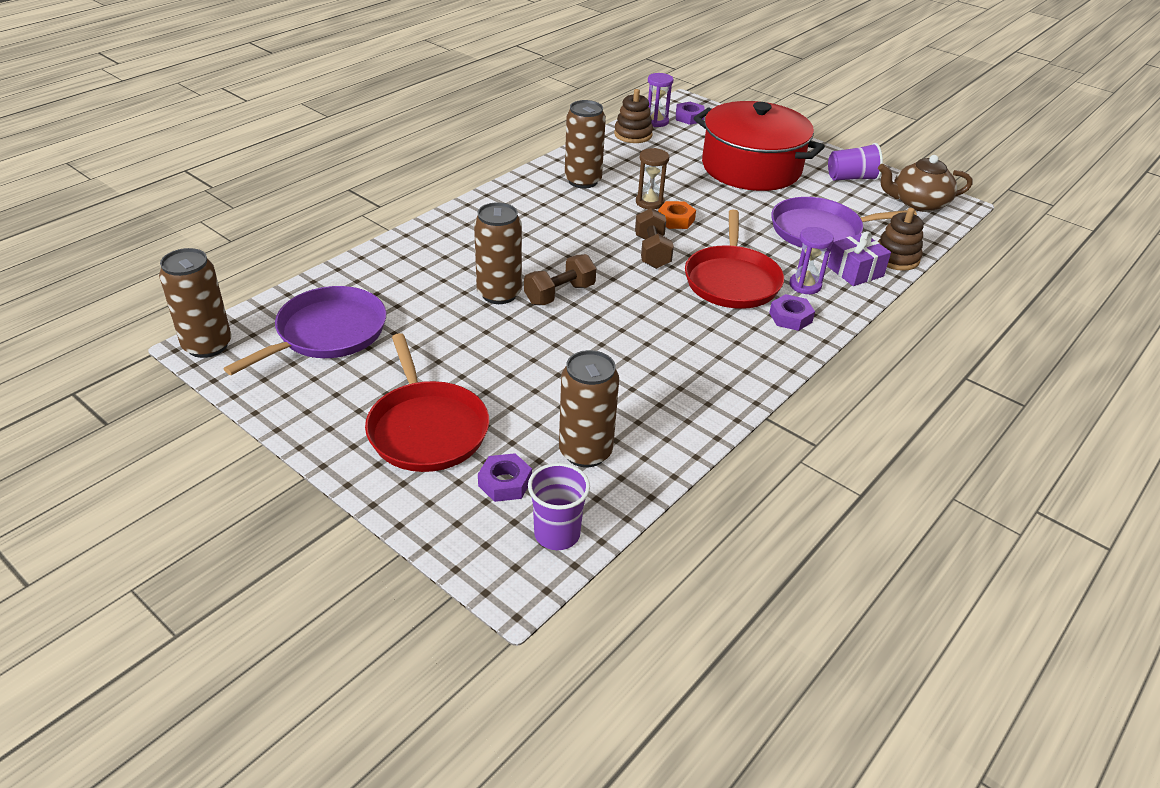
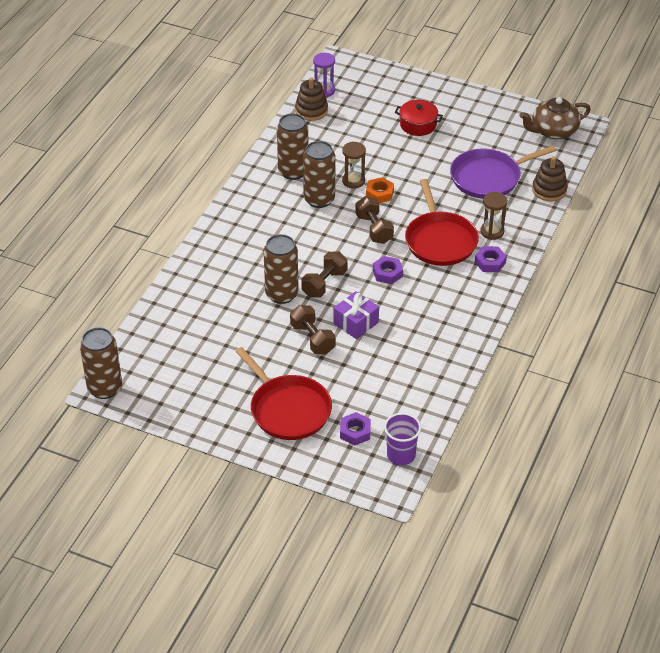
camera: 15 degrees left, 5 degrees up
purple pan [223,286,386,375] -> none
brown can [559,350,619,467] -> brown can moved to [303,141,335,208]
purple nut [676,102,705,125] -> purple nut moved to [373,256,403,284]
red pot [693,101,825,191] -> red pot [395,100,443,136], size x0.44
purple hourglass [789,227,834,294] -> brown hourglass [480,192,508,240]
purple gift [827,231,891,286] -> purple gift moved to [334,291,379,339]
purple cup [828,143,883,180] -> none
none -> brown dumbbell [290,305,335,355]

